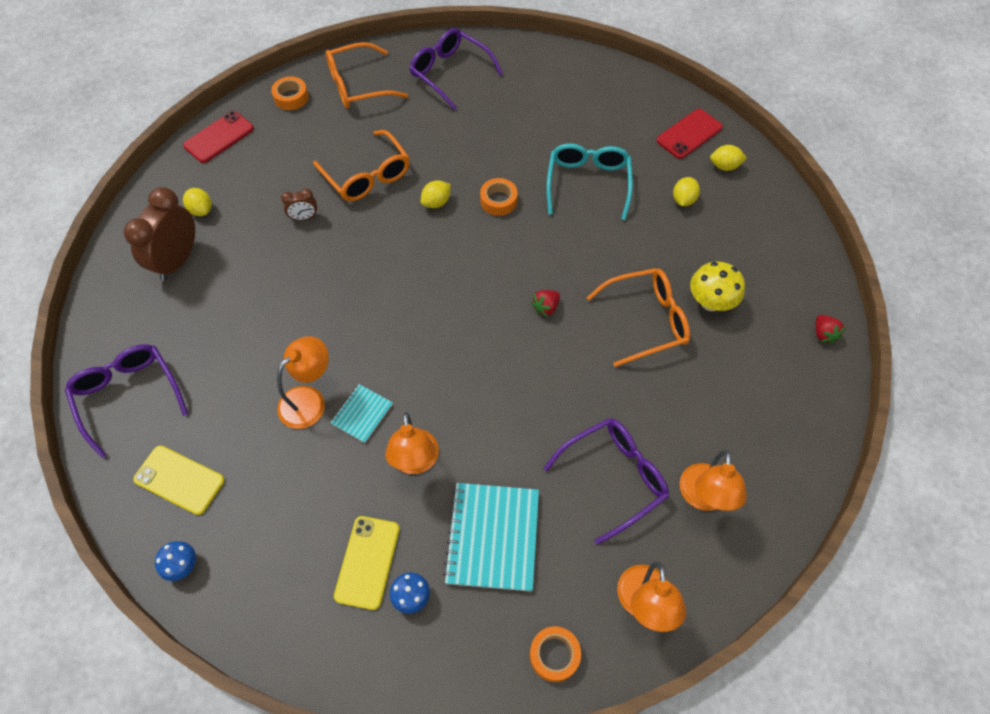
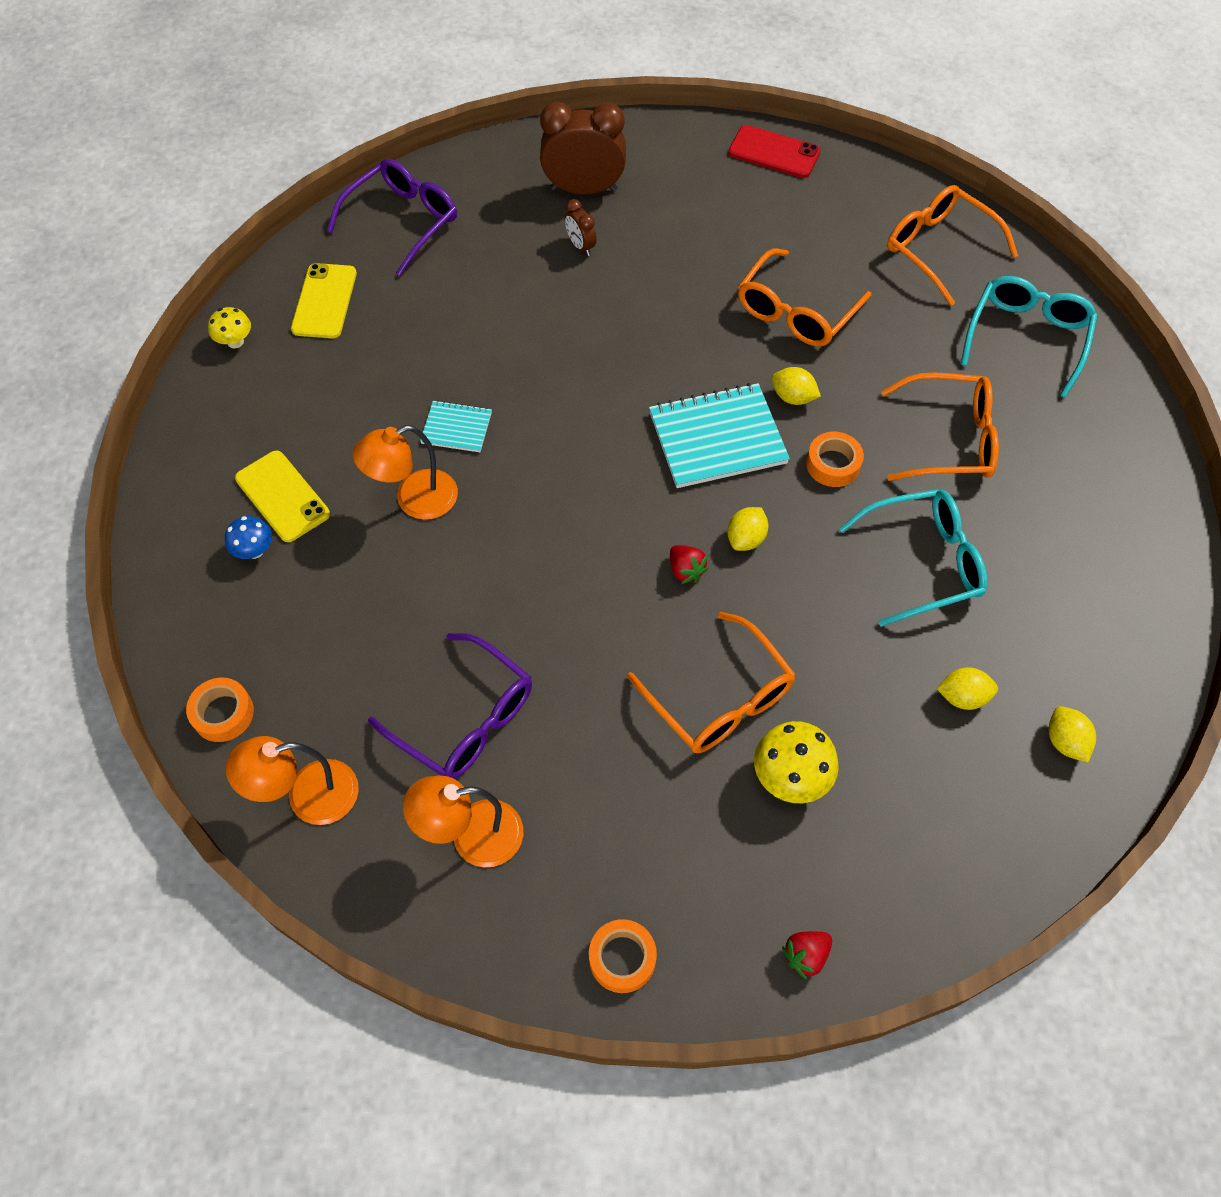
camera: 70 degrees right, 0 degrees up
blue mushroom [155,541,196,581] -> yellow mushroom [208,307,251,348]
yellow lemon [183,188,212,216] -> yellow lemon moved to [727,507,769,551]
orange tape [271,76,308,110] -> orange tape moved to [589,919,657,993]
orange lamp [277,336,329,429] -> none
brown clock [281,189,317,220] -> brown clock moved to [565,199,597,256]
yellow phone [334,516,400,610] -> yellow phone turned 60 degrees clockwise [235,451,330,542]
purple glasses [409,28,503,110] -> turquoise glasses [961,276,1097,398]
turquoise notebook [443,483,539,591] -> turquoise notebook moved to [649,383,790,488]
red strawberry [531,290,560,317] -> red strawberry turned 150 degrees counterclockwise [670,545,709,584]
red phone [656,109,723,159] -> none
none -> orange glasses [881,372,999,481]

